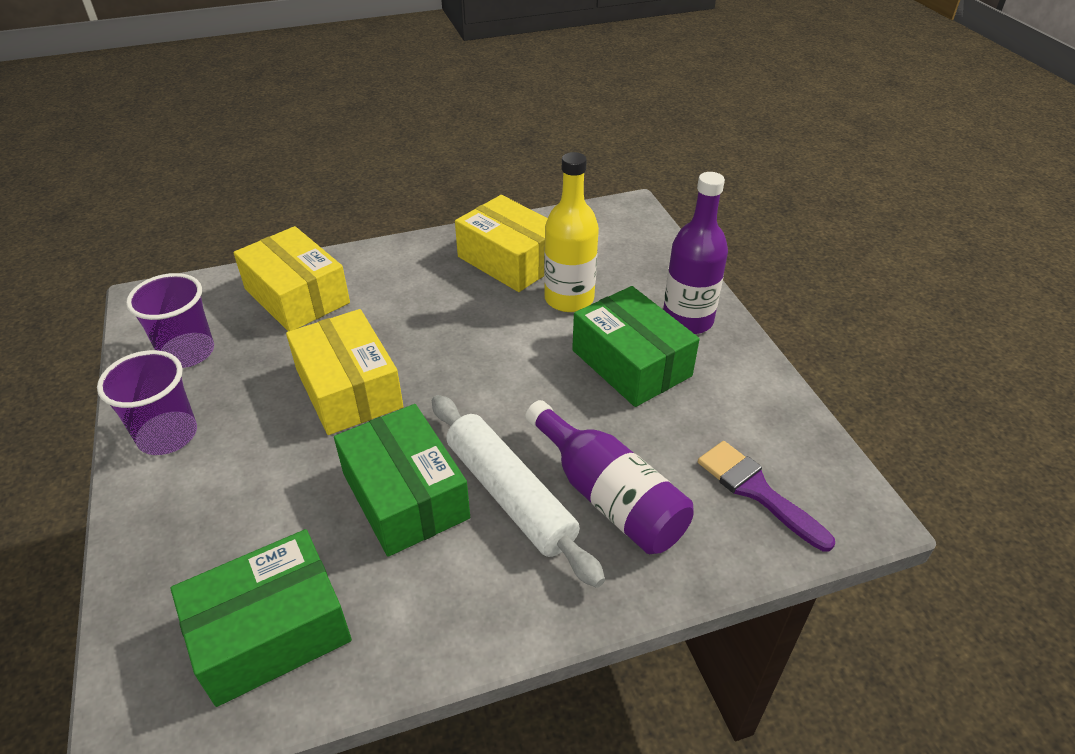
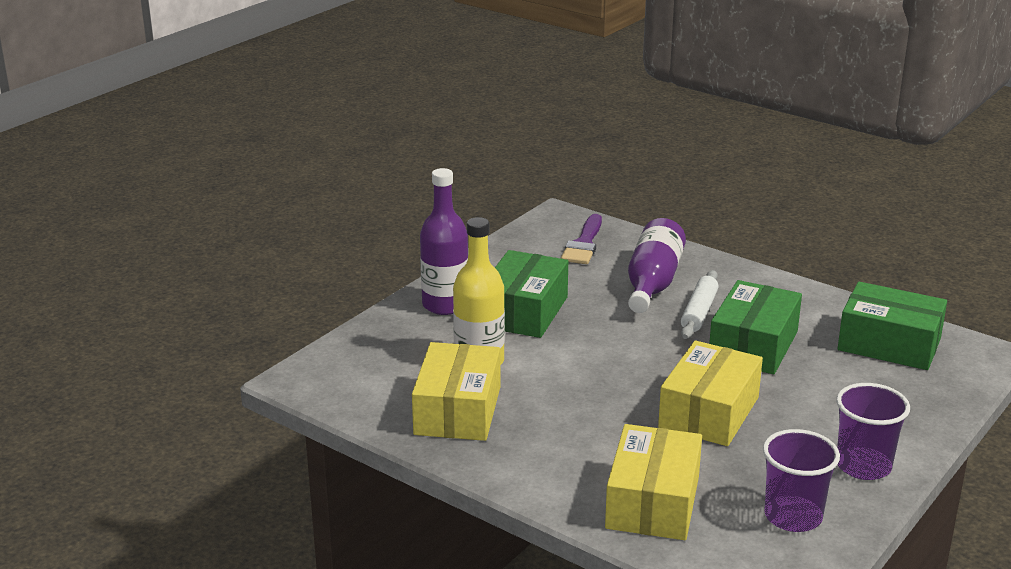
camera: 125 degrees left, 15 degrees down
white rolling pin [432,395,605,588] -> white rolling pin [681,270,718,339], size x0.66

